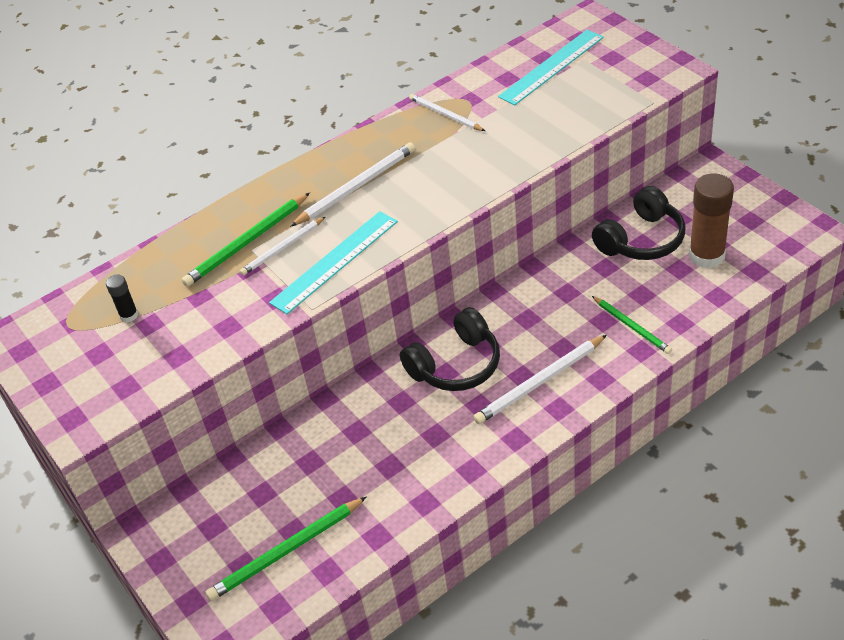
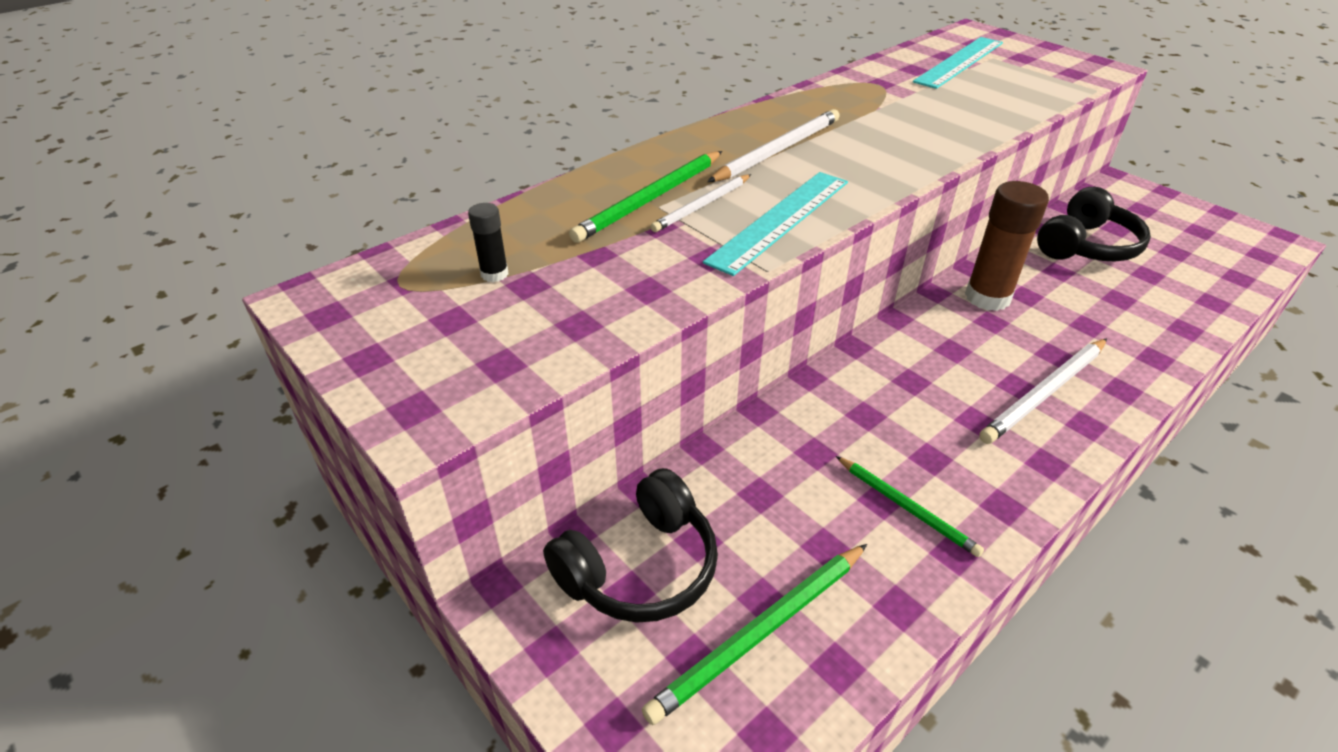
camera: 10 degrees left, 5 degrees down
black headphones [400,307,500,391] -> black headphones moved to [543,468,718,623]
white pencil [409,94,485,131] -> none
green pencil [592,296,672,354] -> green pencil moved to [836,456,984,557]
brown glue stick [689,173,734,269] -> brown glue stick moved to [965,181,1049,311]

